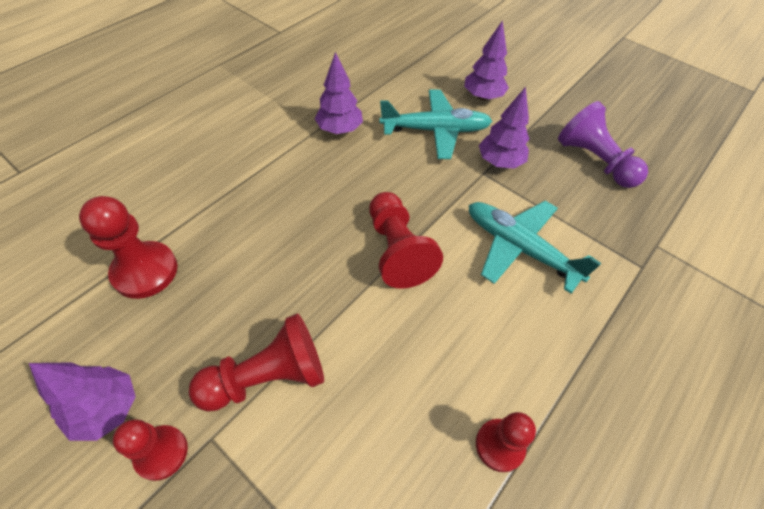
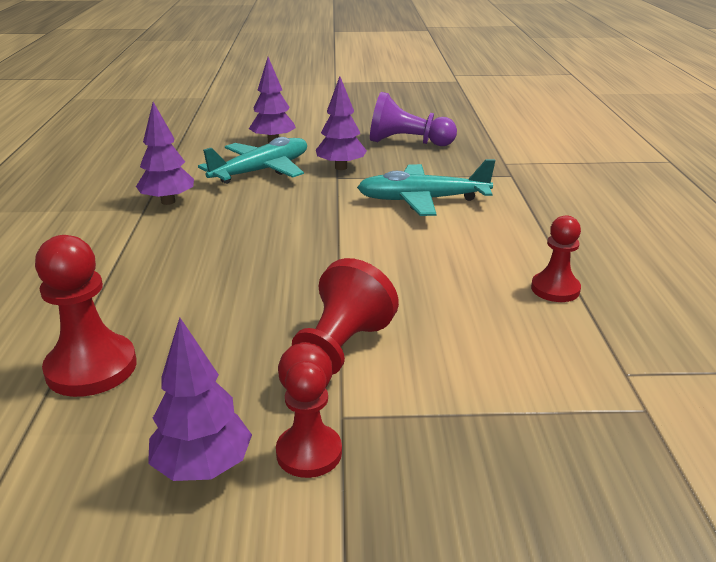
camera: 40 degrees left, 25 degrees down
red pawn [369,192,443,289] -> none

